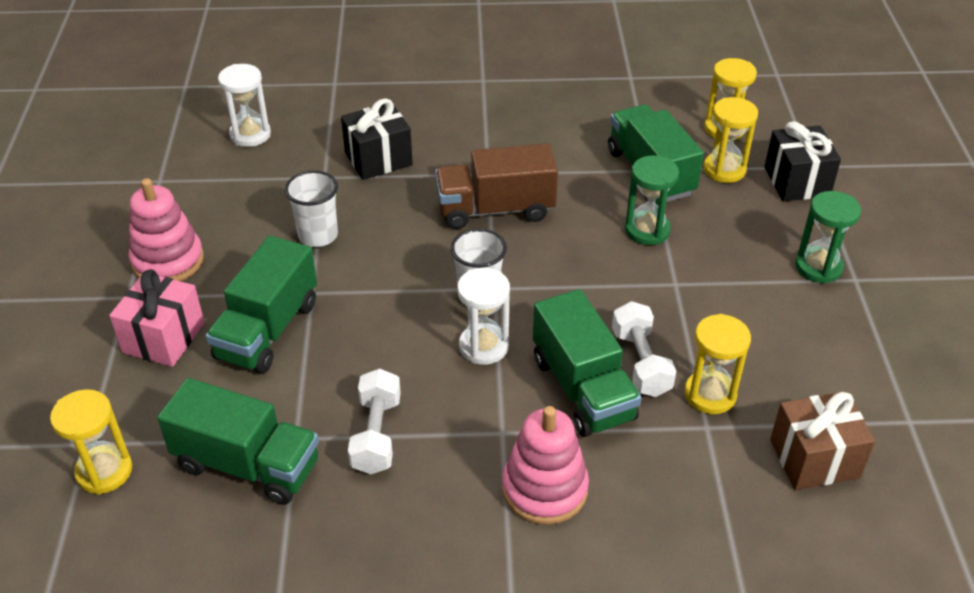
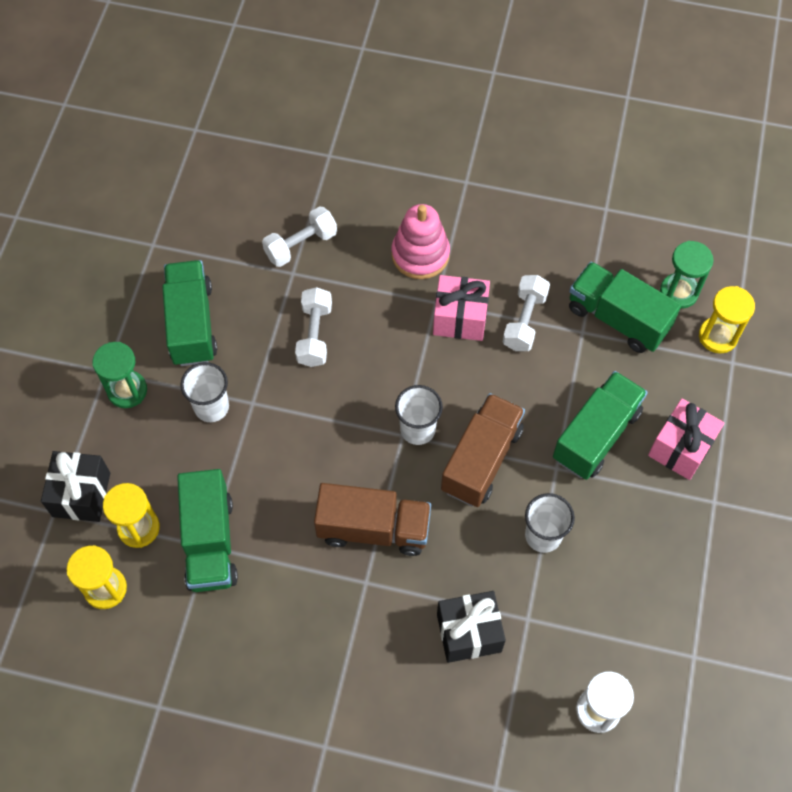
camera: 165 degrees left, 20 degrees up
pink stacking toy [129,178,204,281] -> none
white hourglass [457,268,510,365] -> none
green truck [533,289,641,437] -> green truck moved to [162,260,217,366]
green hourglass [625,155,679,245] -> green hourglass moved to [660,241,714,309]
yellow hourglass [684,314,751,414] -> none
brown gift [770,391,875,490] -> none
none -> white cup [180,362,229,422]
none -> white dumbbell [262,206,337,267]
none -> pink gift [433,275,490,341]
none -> brown truck [441,393,525,507]

